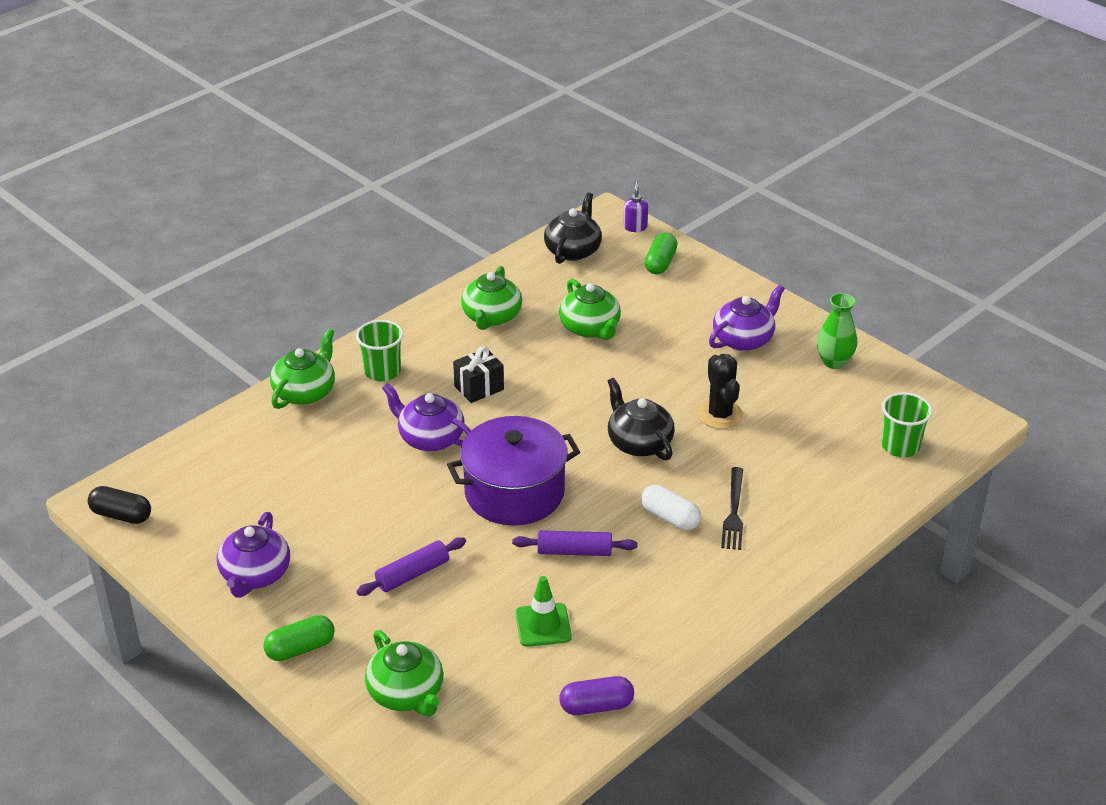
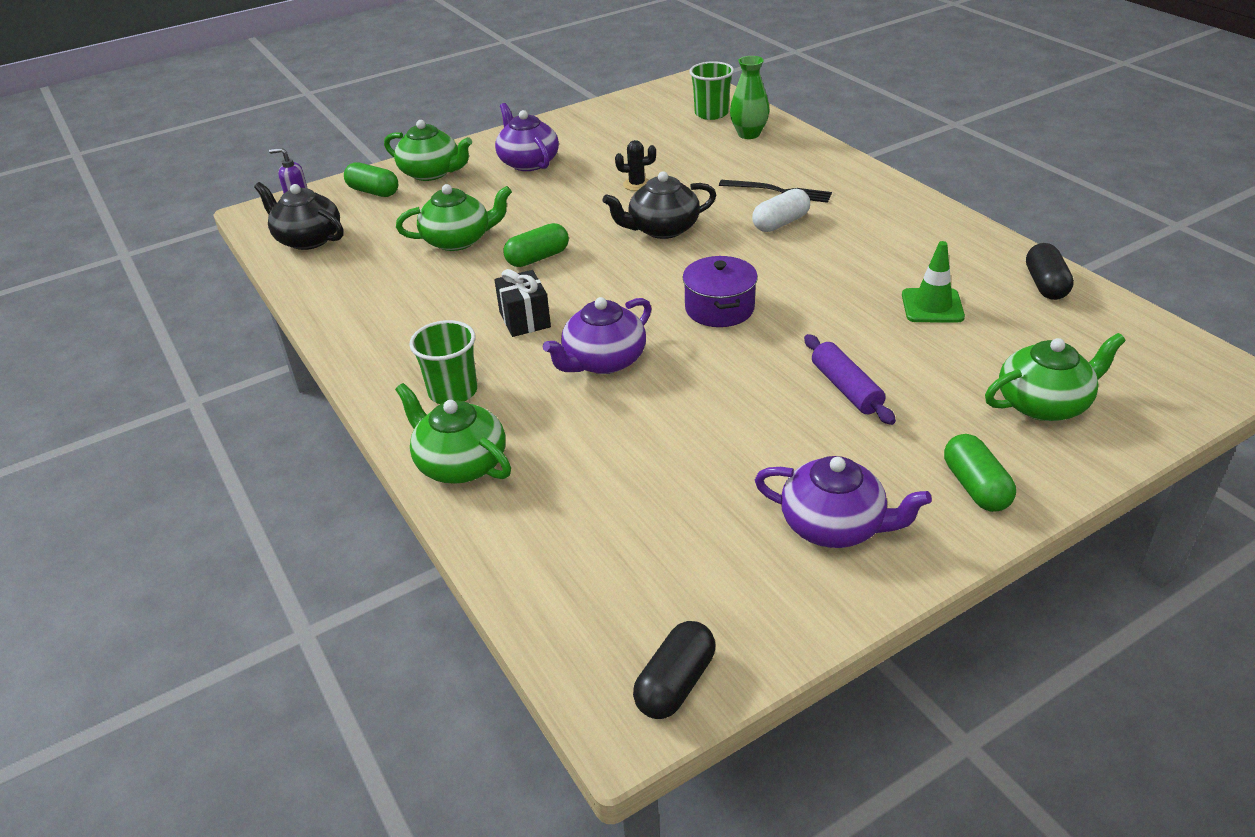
camera: 75 degrees left, 0 degrees up
purple pot [447,416,580,525] -> purple pot [682,256,758,327], size x0.60
green teapot [461,266,522,330] -> green teapot moved to [384,120,472,181]
purple rolling pin [512,530,637,556] -> none
purple capsule [560,676,634,715] -> black capsule [1026,243,1074,300]
black cactus [698,354,743,429] -> black cactus [615,140,656,191], size x0.62
green vase [817,293,857,369] -> green vase moved to [730,56,770,139]
none -> green capsule [503,223,569,267]

